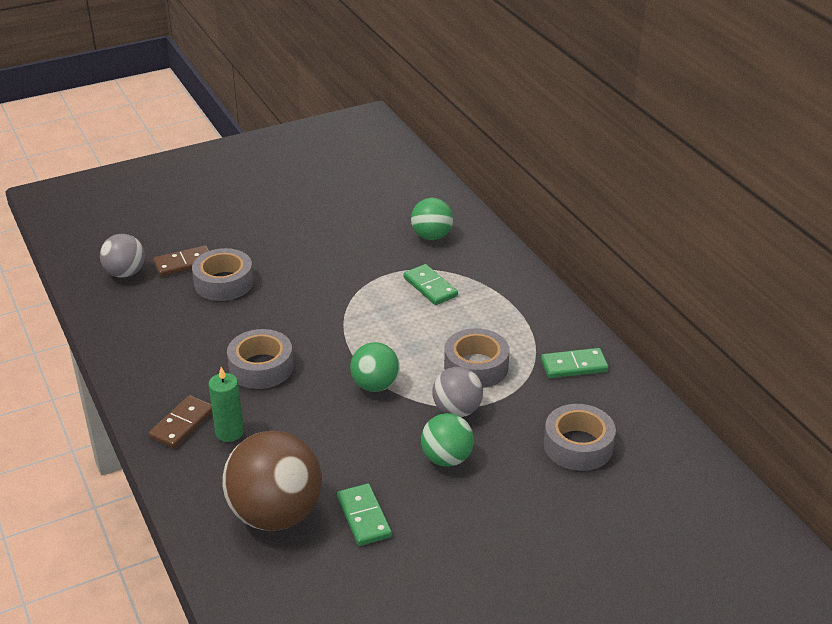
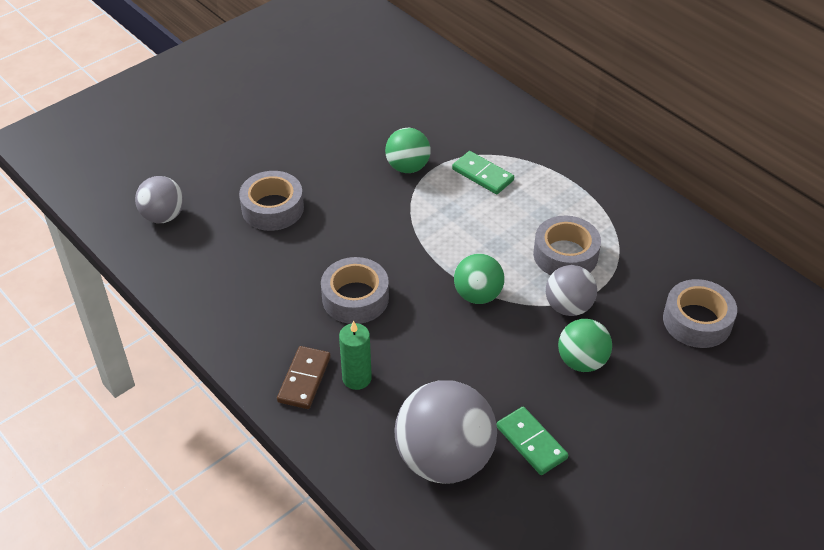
camera: 15 degrees left, 10 degrees up
brown domino [153,245,209,277] -> none
brown ball [222,431,322,531] -> grey ball [394,380,497,484]
green ball [411,198,453,240] -> green ball moved to [385,128,431,173]
green domino [541,348,609,378] -> none

